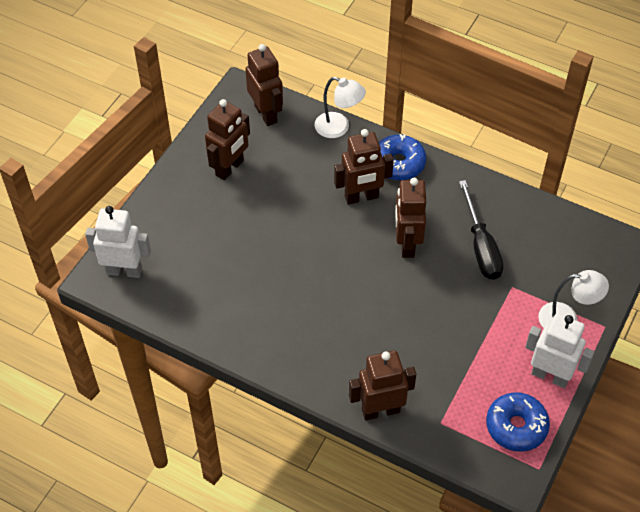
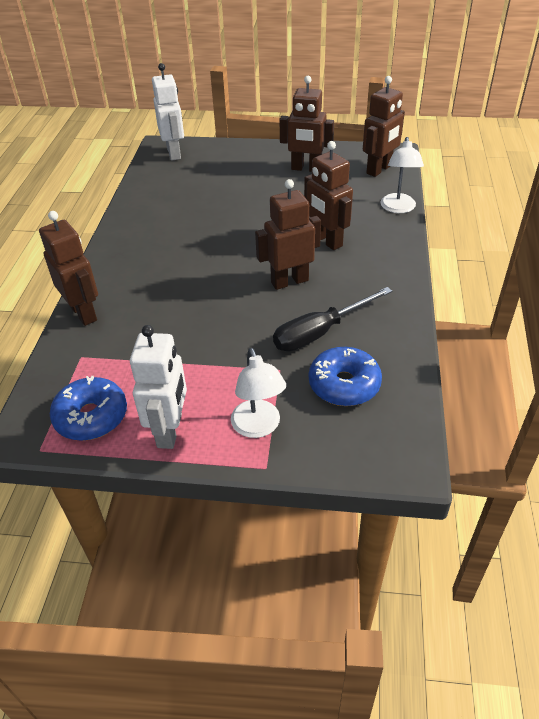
camera: 70 degrees right, 10 degrees down
blue donut [379,134,426,181] -> blue donut moved to [309,347,382,406]

